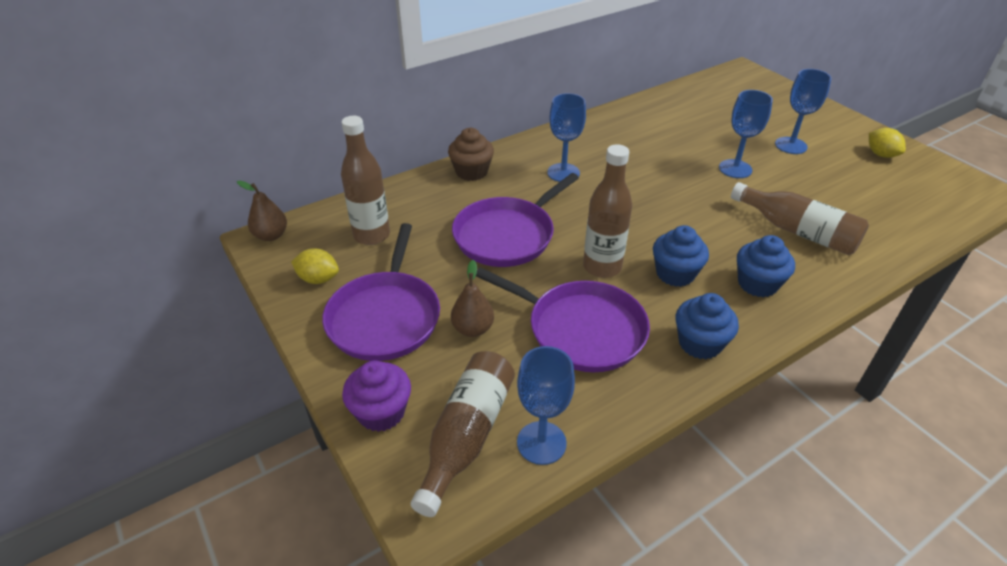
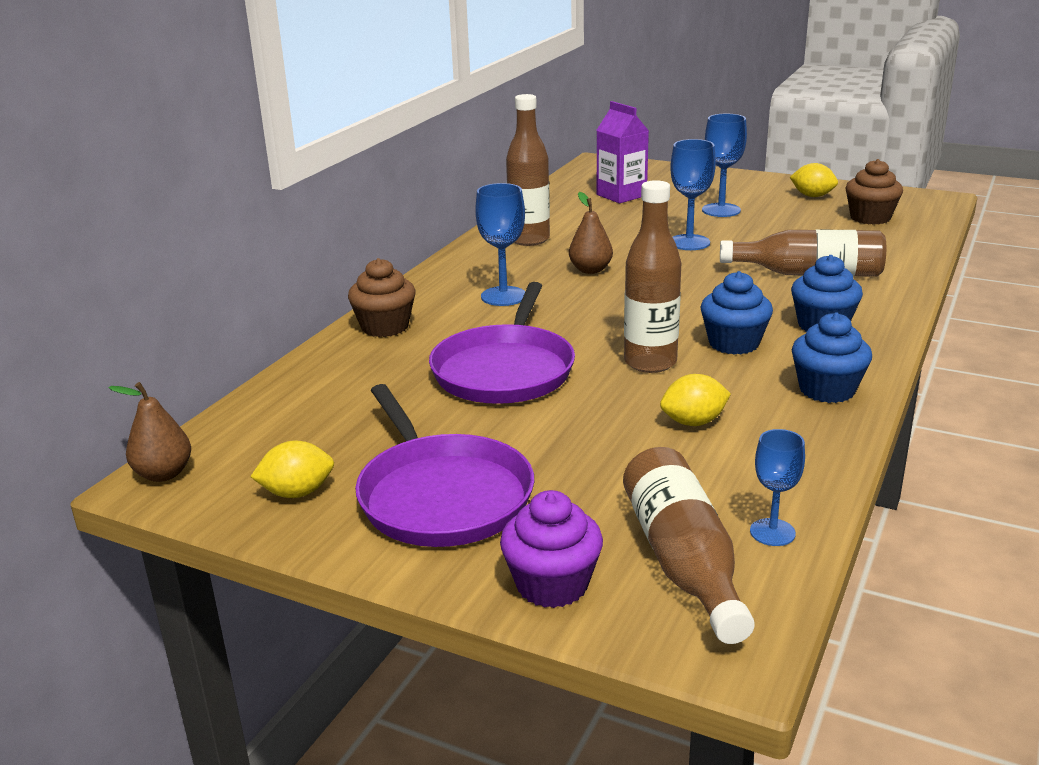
camera: 30 degrees left, 15 degrees down
brown bottle [341,116,390,245] -> brown bottle moved to [506,94,550,246]
brown pear [451,260,494,337] -> brown pear moved to [569,192,613,274]
purple pan [476,267,650,372] -> yellow lemon [660,374,731,426]
blue goblet [517,346,575,465] -> blue goblet [750,429,805,546], size x0.65
none -> purple carton [597,101,649,203]
none -> brown cupcake [845,159,903,225]

